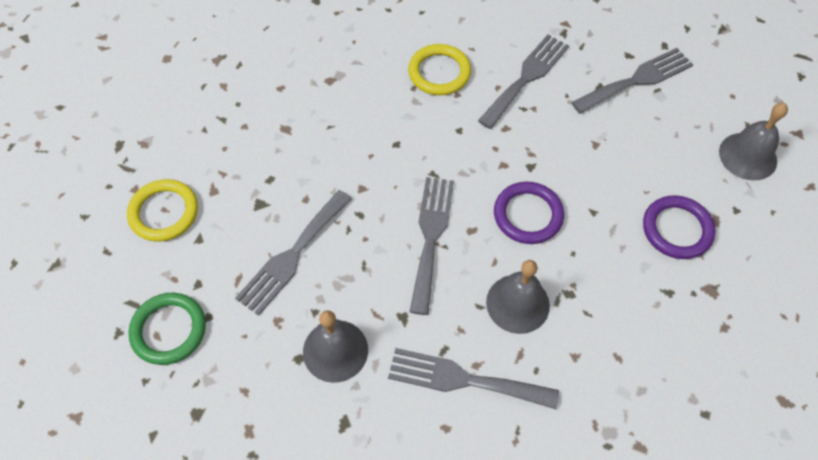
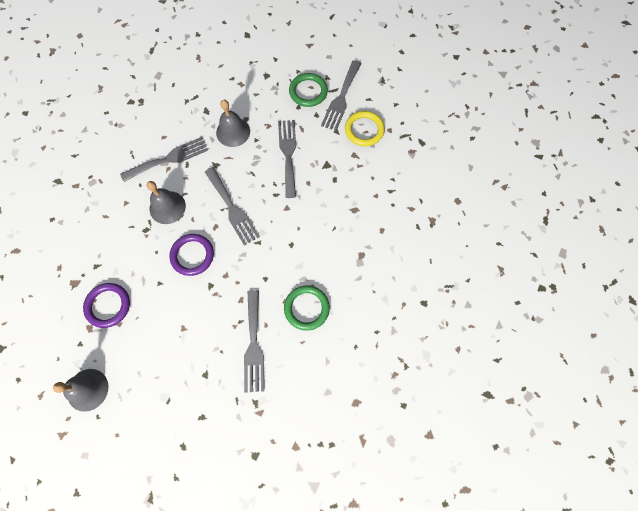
camera: 140 degrees right, 10 degrees up
yellow ring [408,44,471,95] -> green ring [284,285,330,331]
grey fork [571,48,693,114] -> grey fork moved to [321,60,361,131]

